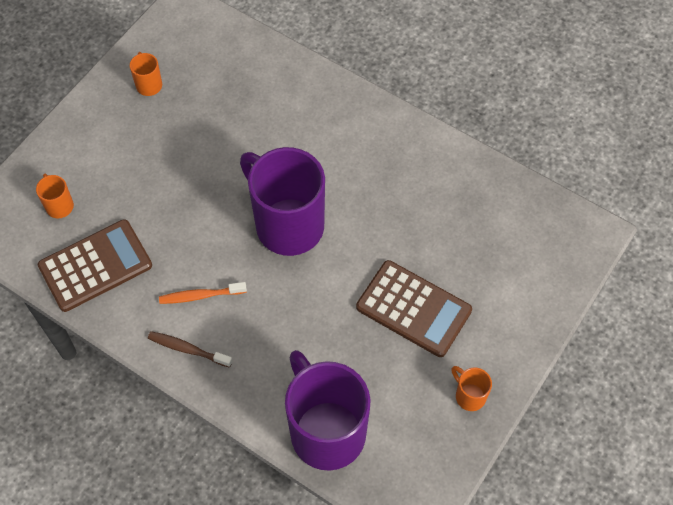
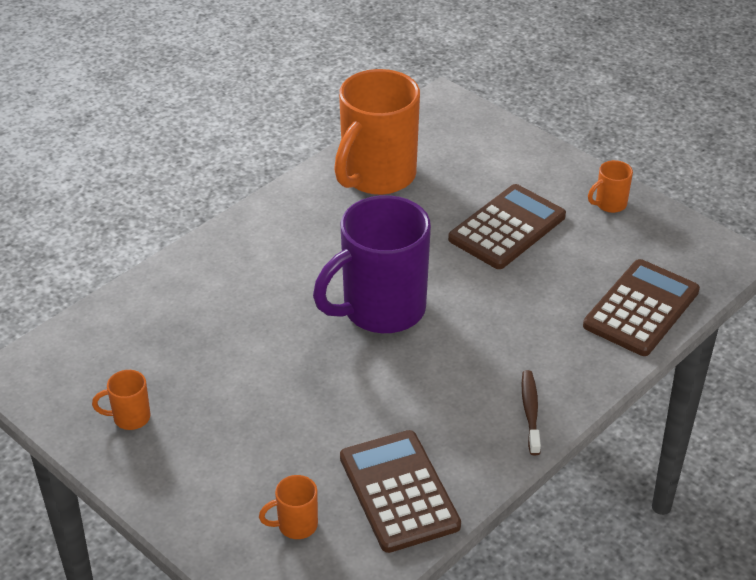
camera: 80 degrees left, 20 degrees down
brown toothbrush [148,331,233,368] -> brown toothbrush turned 150 degrees clockwise [522,370,541,455]
orange toothbrush [159,282,247,304] -> none
purple mug [285,350,371,471] -> brown calculator [583,259,700,356]
none -> orange mug [334,69,420,195]

